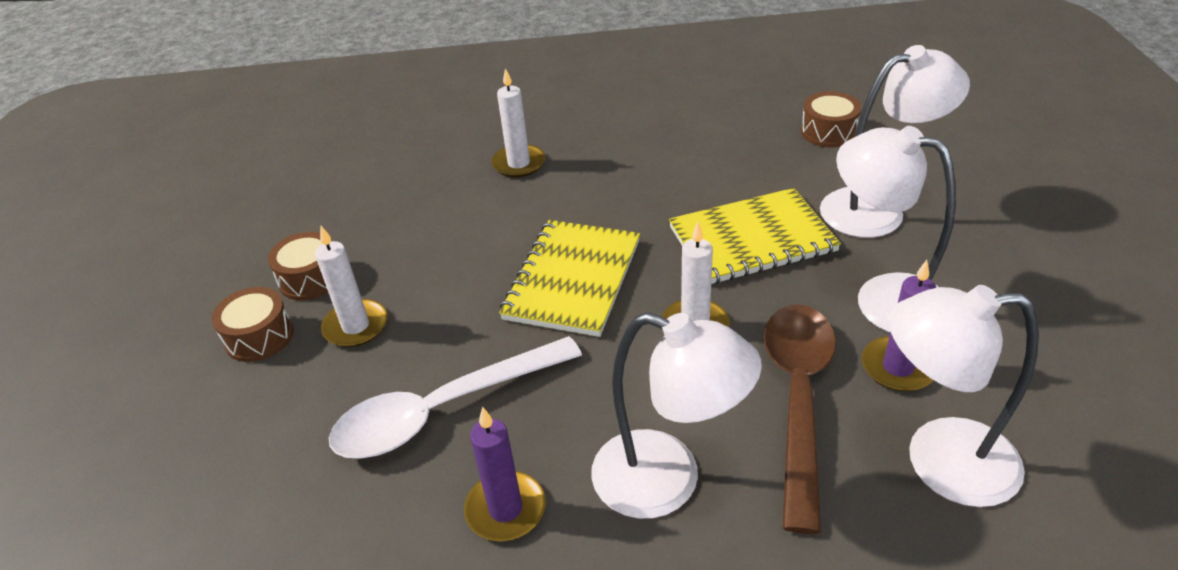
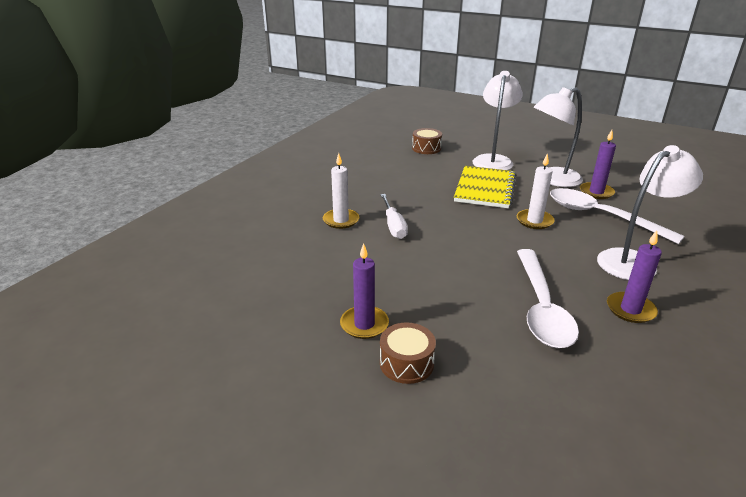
camera: 60 degrees left, 10 degrees down
brown drum [268,232,332,300] -> purple candle [340,243,389,339]
white candle [315,226,387,347] -> none
yellow notebook [499,220,640,337] -> none
brown spoon [764,305,836,534] -> white spoon [550,188,684,244]
white lamp [888,285,1039,507] -> none
none -> white screwdriver [381,194,408,239]

